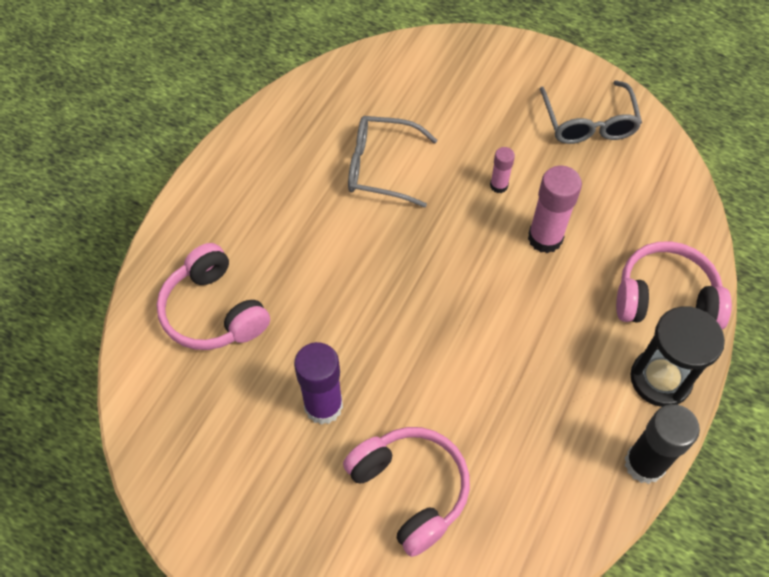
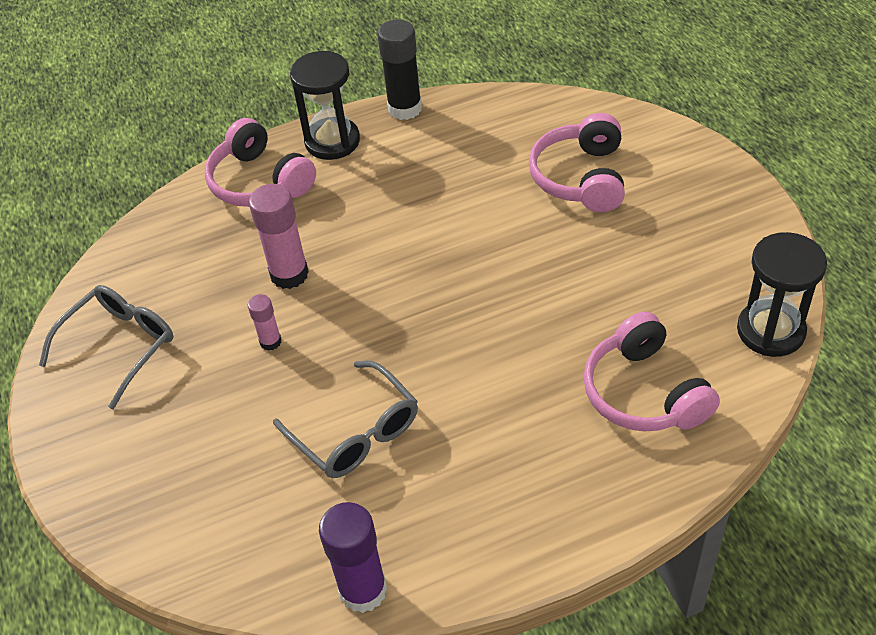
camera: 135 degrees left, 10 degrees down
pink headphones [157,243,270,350] -> pink headphones turned 150 degrees clockwise [583,311,720,432]
purple glue stick [294,342,343,425] -> purple glue stick moved to [319,502,387,613]
none -> black hourglass [737,232,827,357]

